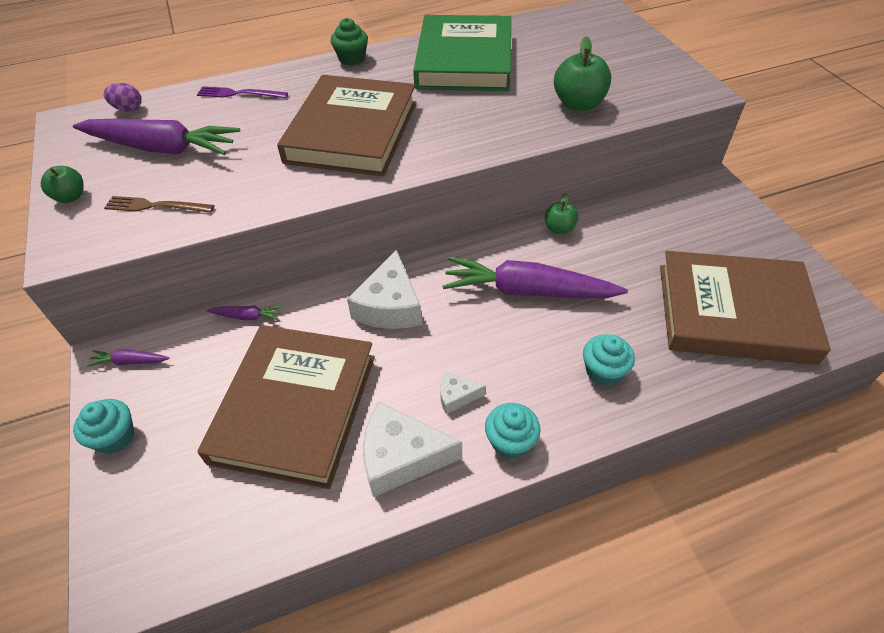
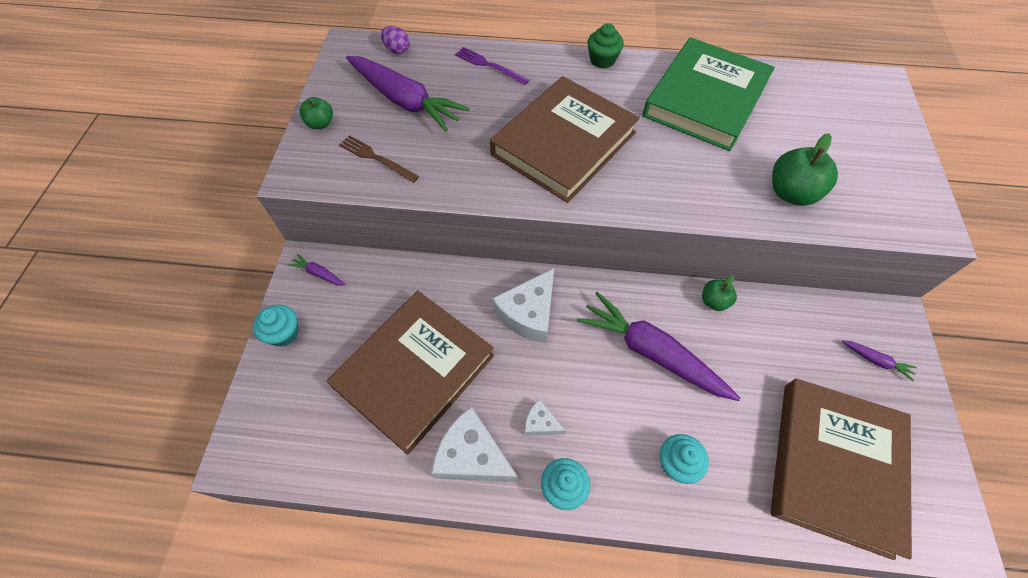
camera: 25 degrees right, 10 degrees up
purple carrot [207,306,283,320] -> purple carrot moved to [842,340,917,381]
brown book [660,251,831,365] -> brown book turned 75 degrees clockwise [770,379,912,560]

